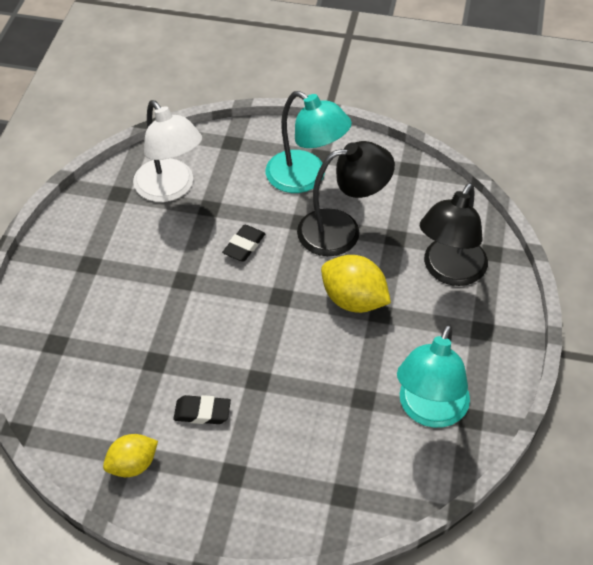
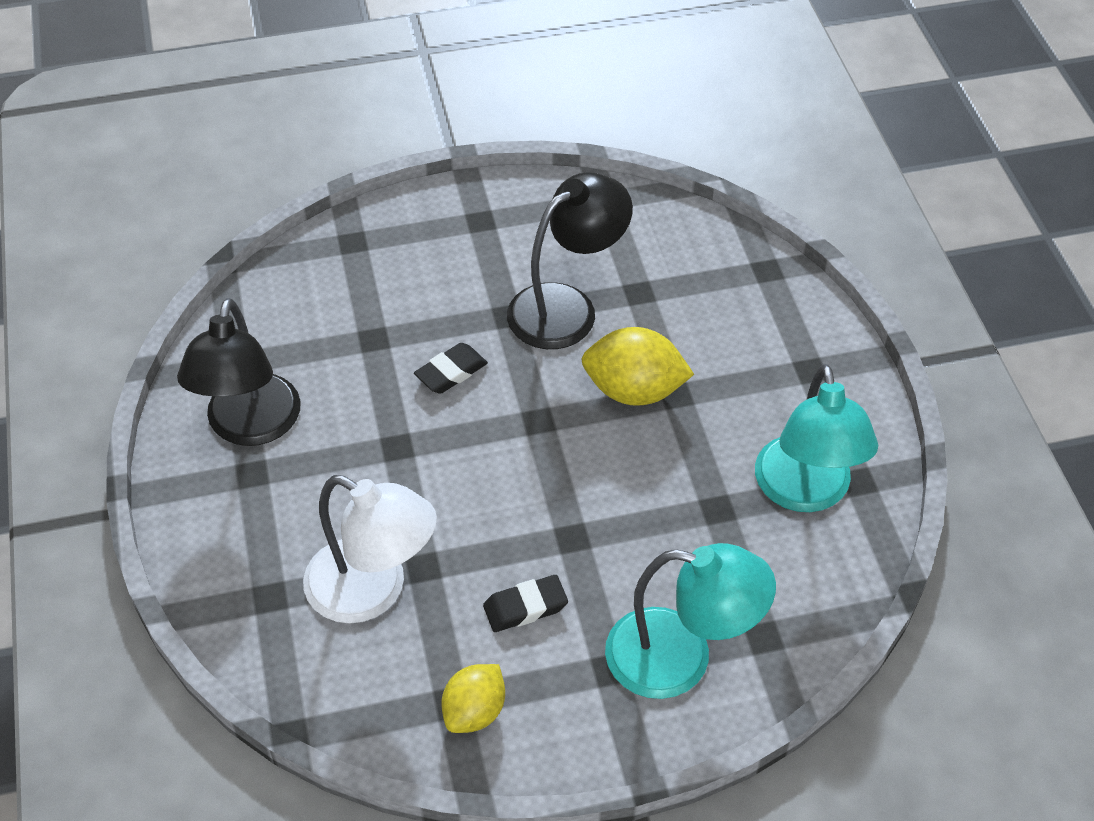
camera: 25 degrees left, 0 degrees up
white lamp [133,100,202,202] -> white lamp moved to [303,475,437,624]
black eraser [222,225,266,262] -> black eraser turned 45 degrees clockwise [414,343,488,394]
turquoise lamp [266,91,352,193] -> turquoise lamp moved to [605,543,776,699]
black lamp [420,183,488,286] -> black lamp moved to [177,298,301,446]

